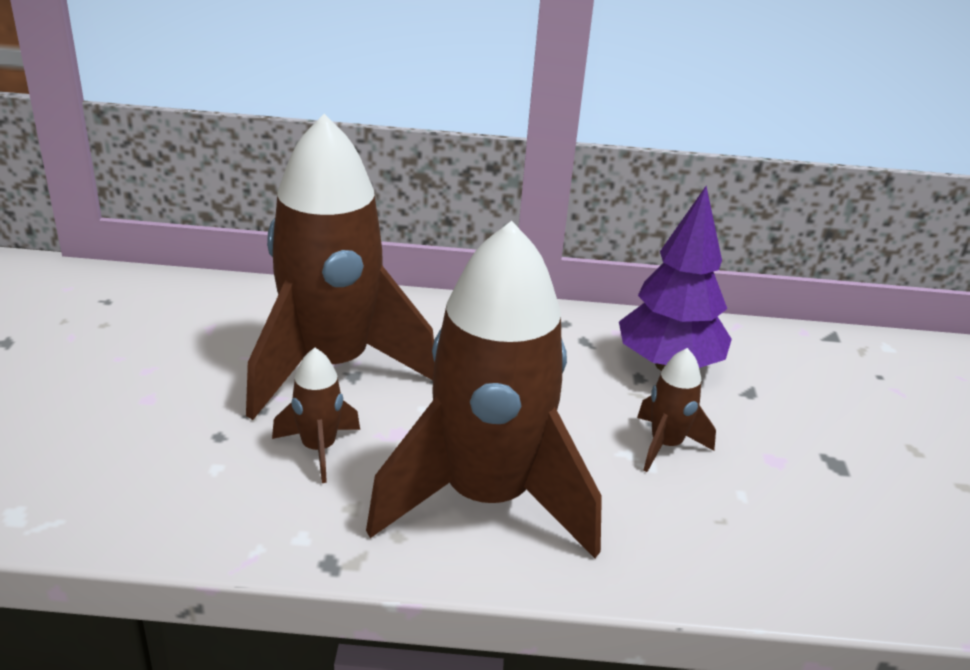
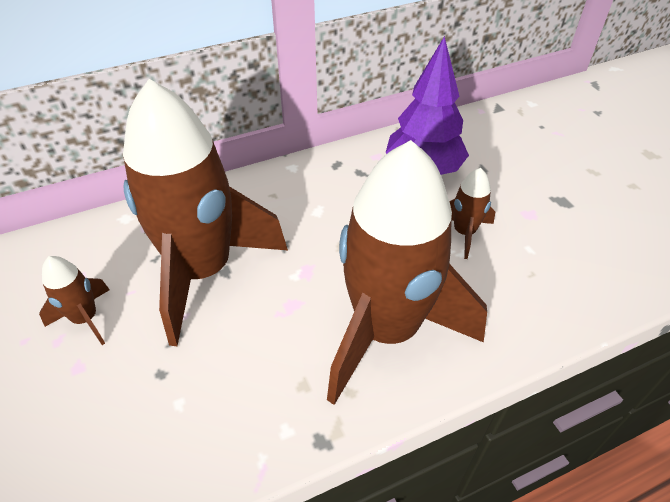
camera: 25 degrees left, 15 degrees up
brown rocket [272,348,360,483] -> brown rocket moved to [39,256,110,345]

